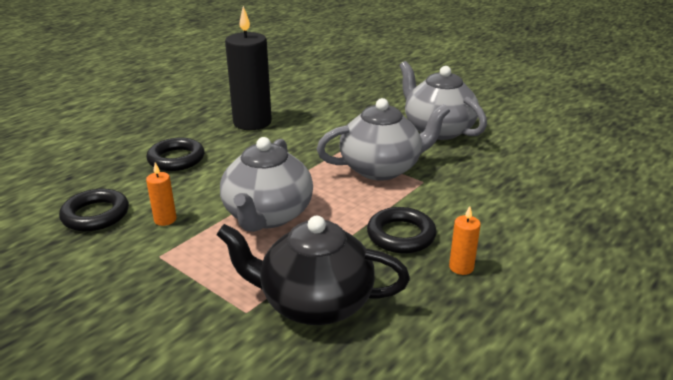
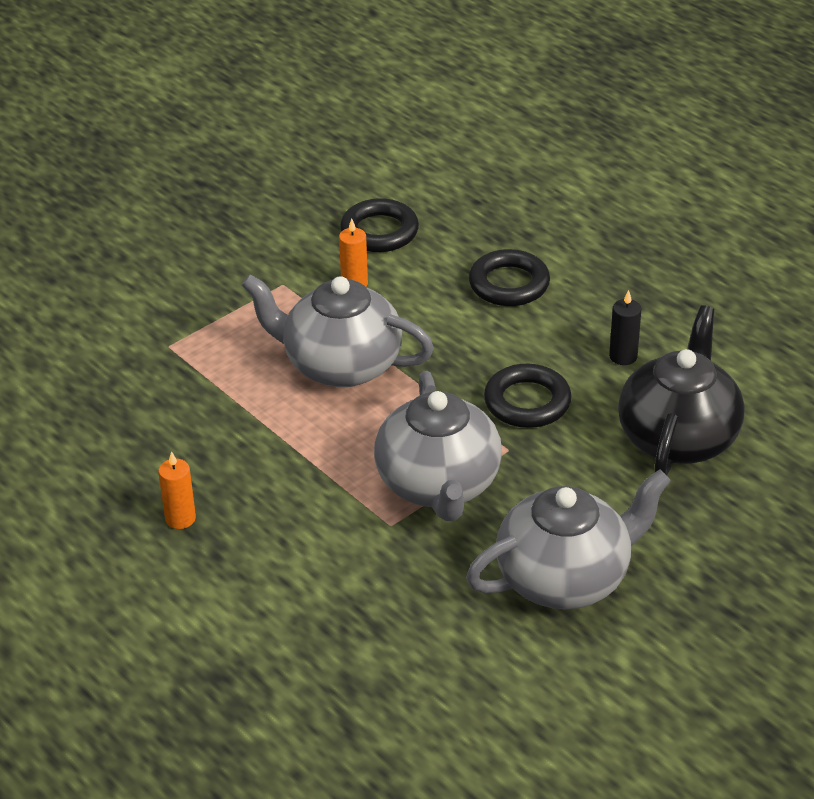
camera: 100 degrees right, 10 degrees up
black teapot [216,216,410,325] -> black teapot moved to [618,305,745,475]
black candle [225,6,272,130] -> black candle [609,290,642,365], size x0.44
black ring [367,207,437,253] -> black ring moved to [484,364,572,428]

